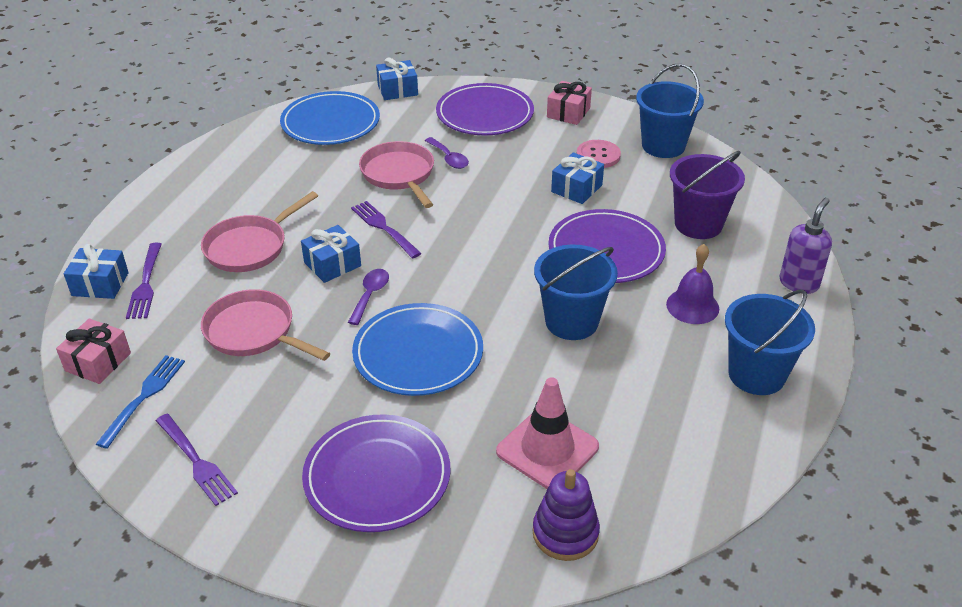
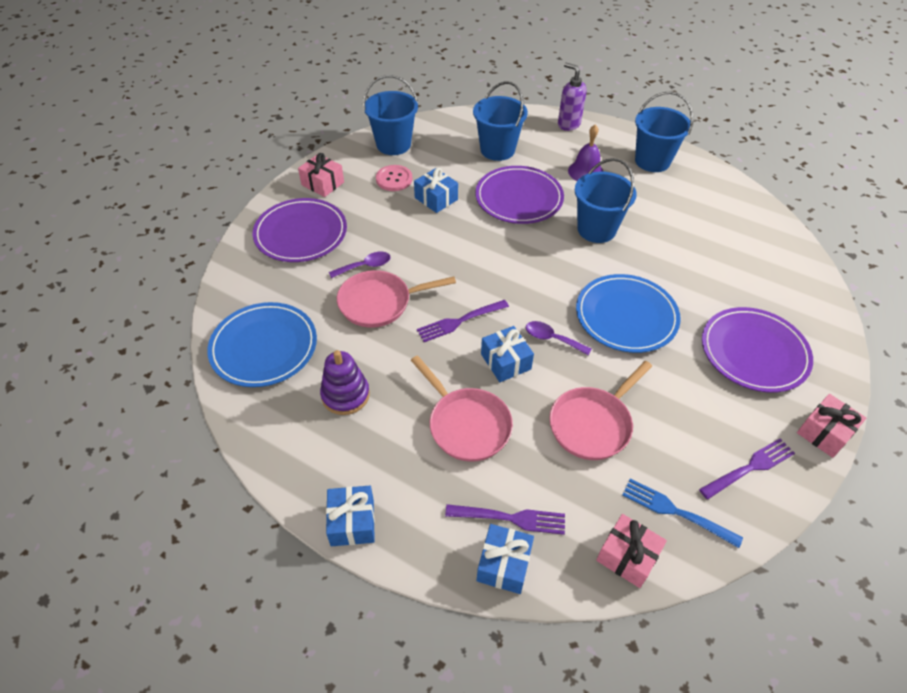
camera: 80 degrees left, 10 degrees up
blue gift [376,58,418,100] -> blue gift moved to [326,486,375,546]
pink traffic cone [496,377,599,489] -> none
purple stacking toy [533,469,600,561] -> purple stacking toy moved to [320,350,370,415]
purple bucket [670,151,745,239] -> blue bucket [473,81,528,161]
none -> pink gift [797,394,866,458]

